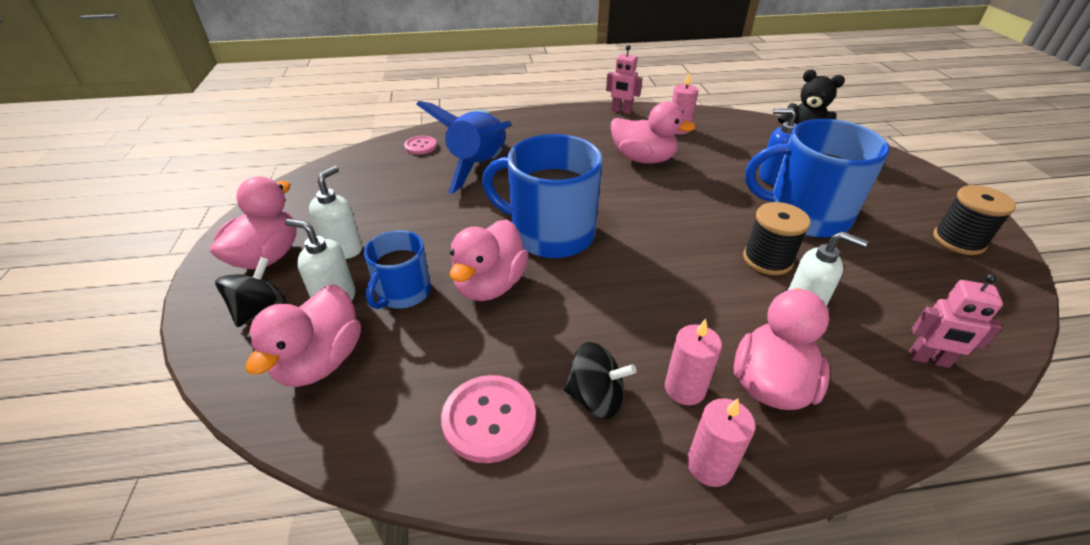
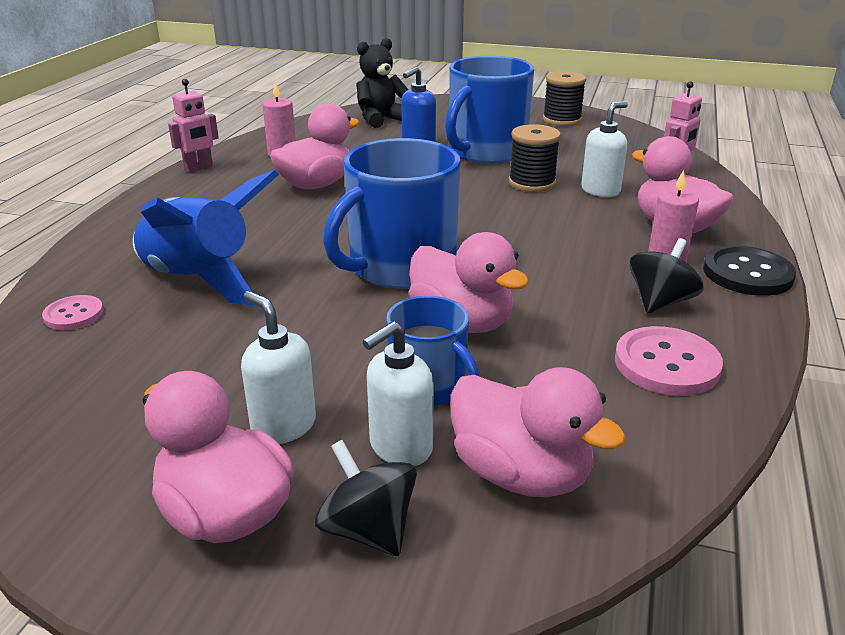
camera: 65 degrees left, 10 degrees down
pink candle [687,398,756,487] -> black button [703,246,796,296]

